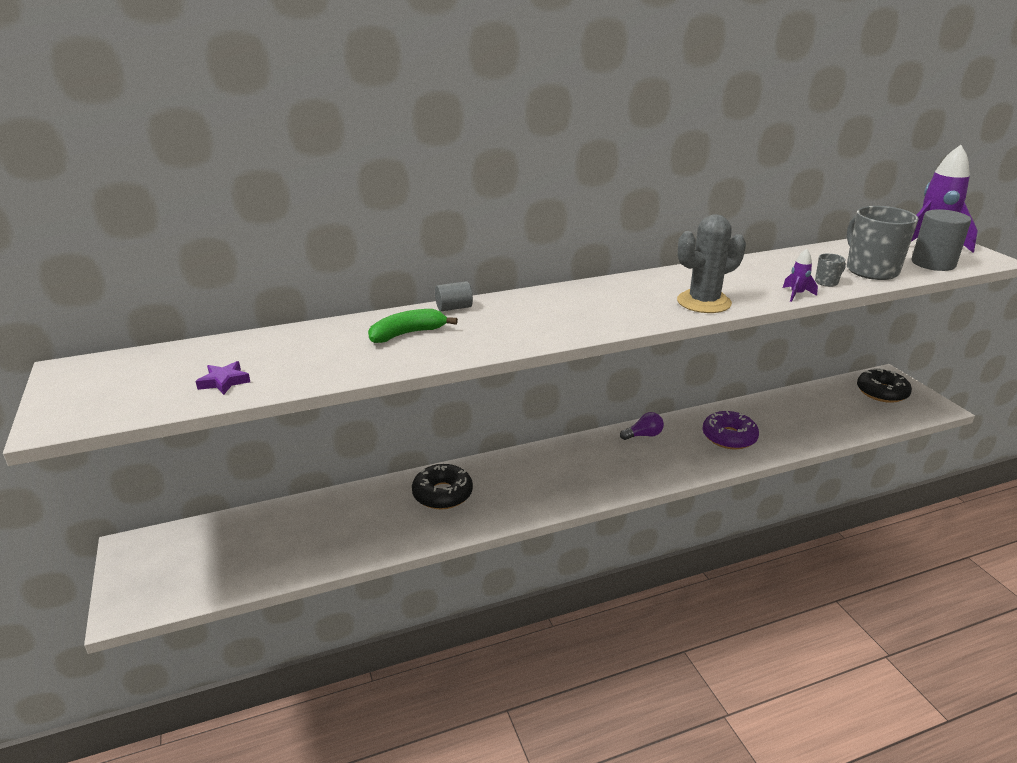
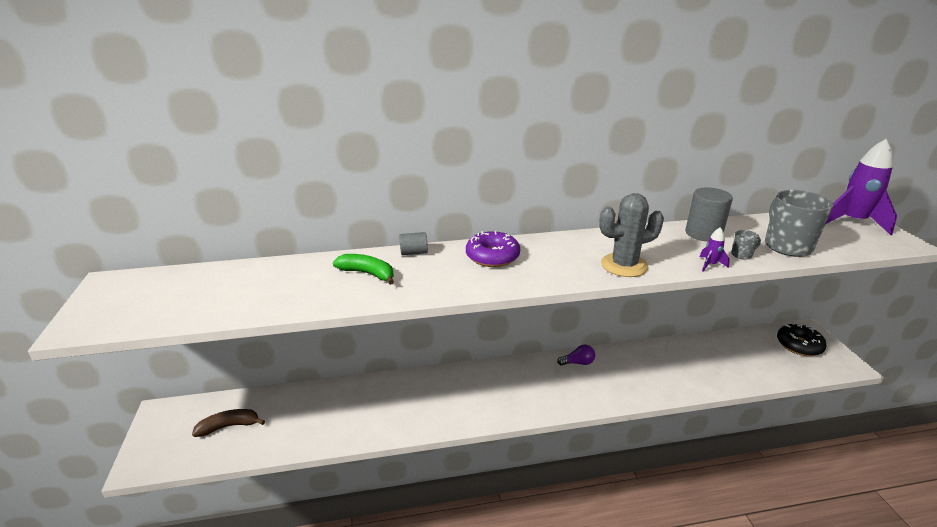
camera: 10 degrees right, 0 degrees up
purple star [196,361,250,395] -> none
green banana [368,309,458,343] -> green banana turned 45 degrees clockwise [333,254,394,285]
black donut [412,464,473,510] -> none
purple donut [702,411,759,449] -> purple donut moved to [466,231,520,267]
grey cylinder [911,209,971,271] -> grey cylinder moved to [685,187,733,242]
none -> brown banana [192,409,265,437]

